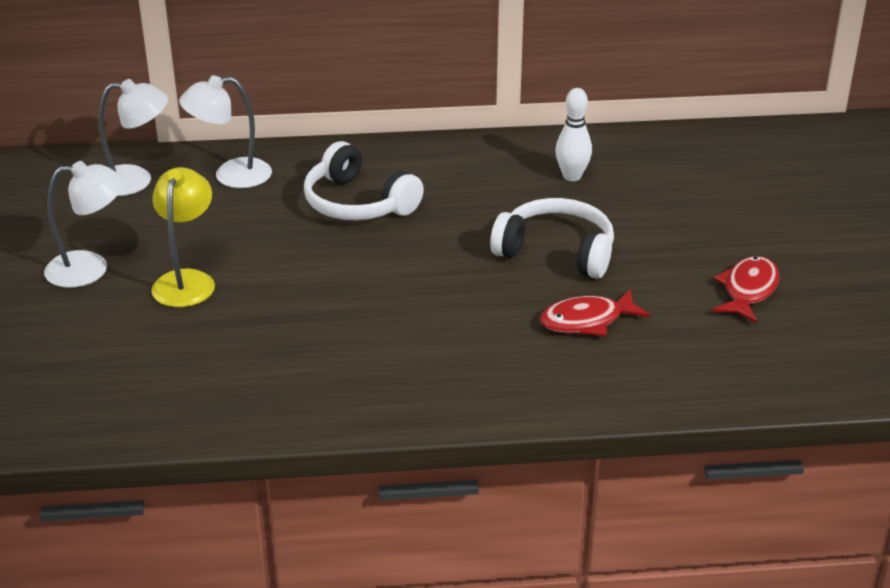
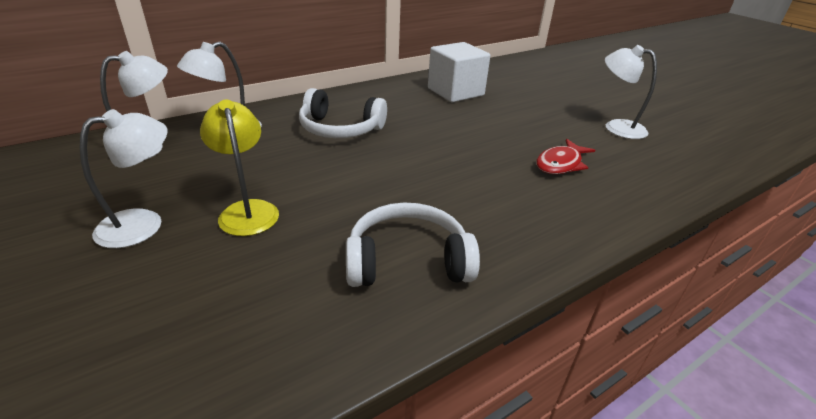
camera: 30 degrees left, 0 degrees up
white headphones [490,198,614,279] -> white headphones moved to [346,202,480,287]
white bowling pin [555,88,592,181] -> white cube [428,42,491,102]
red fish [712,256,780,323] -> white lamp [605,45,657,139]

